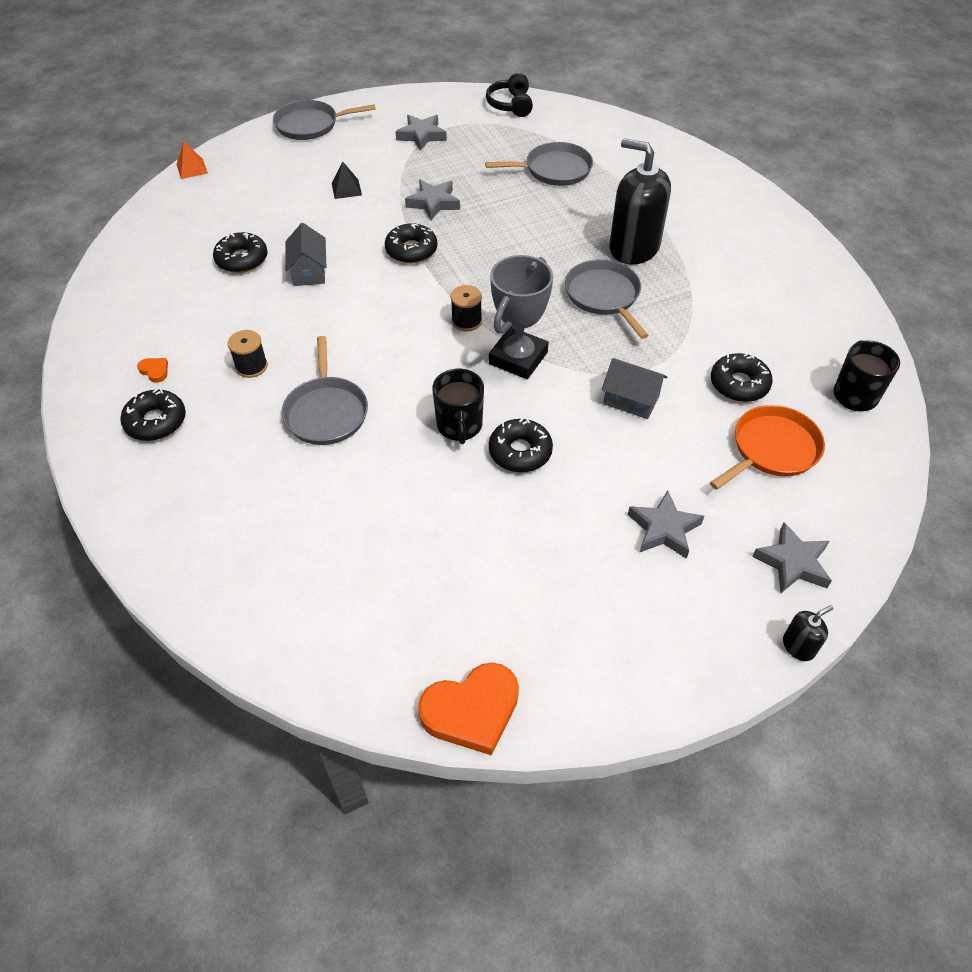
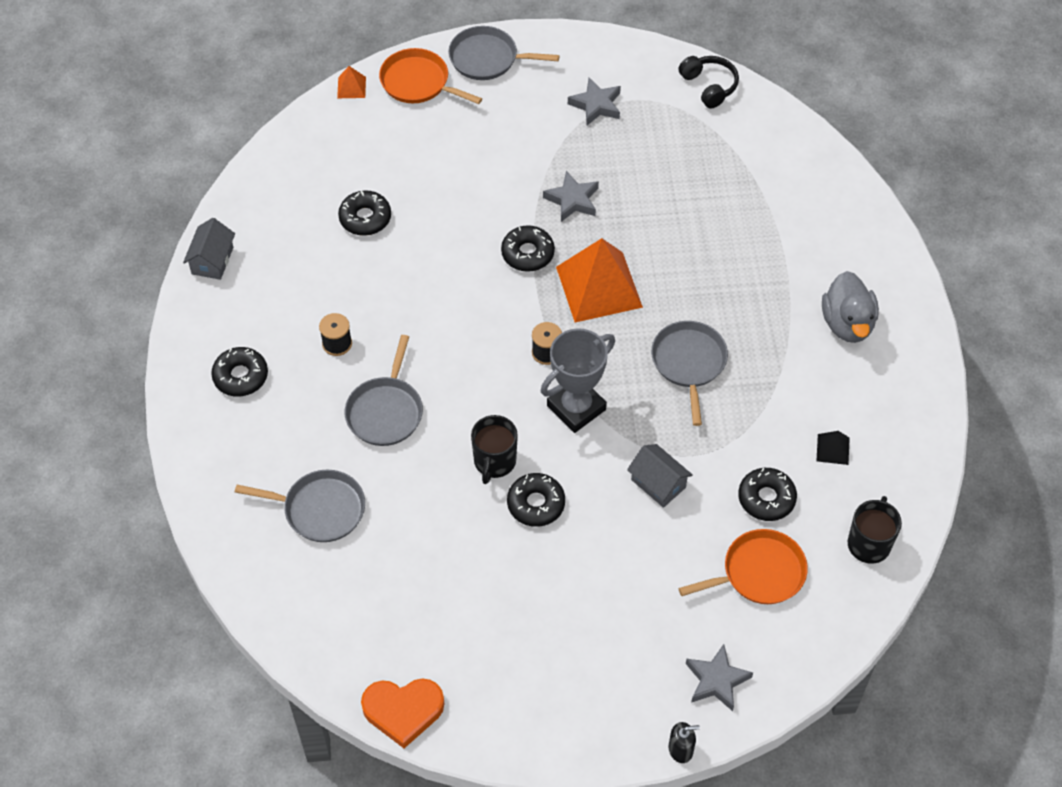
camera: 20 degrees right, 5 degrees up
orange heart [137,358,168,383] -> none
grey house [285,223,326,286] -> grey house moved to [183,218,235,280]
black pyramid [332,161,362,199] -> black pyramid moved to [816,431,850,465]
grey pan [485,142,593,186] -> grey pan moved to [235,470,365,542]
black headphones [486,73,533,117] -> black headphones turned 135 degrees clockwise [678,56,739,108]
black soap dispenser [609,138,671,265] -> none
grey star [628,490,704,559] -> none
none -> orange pan [379,48,482,104]
none -> orange pyramid [556,238,643,322]
none -> grey duck [822,271,879,343]

